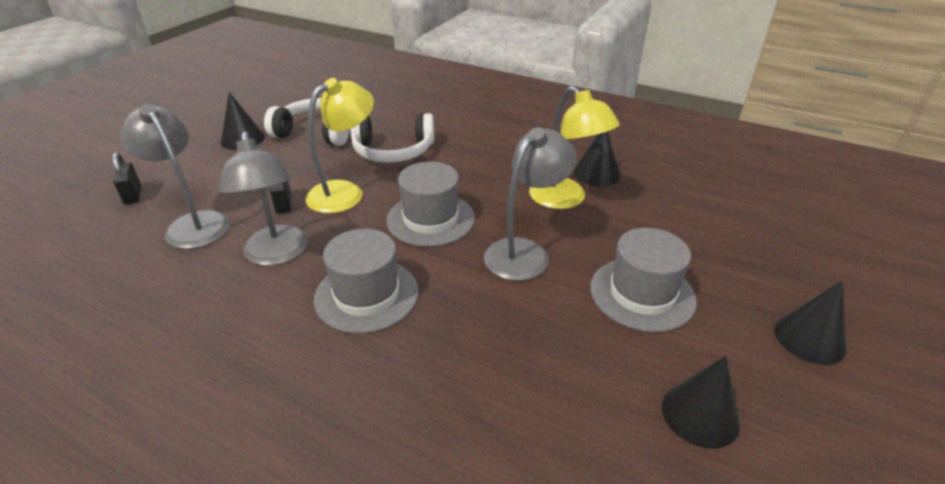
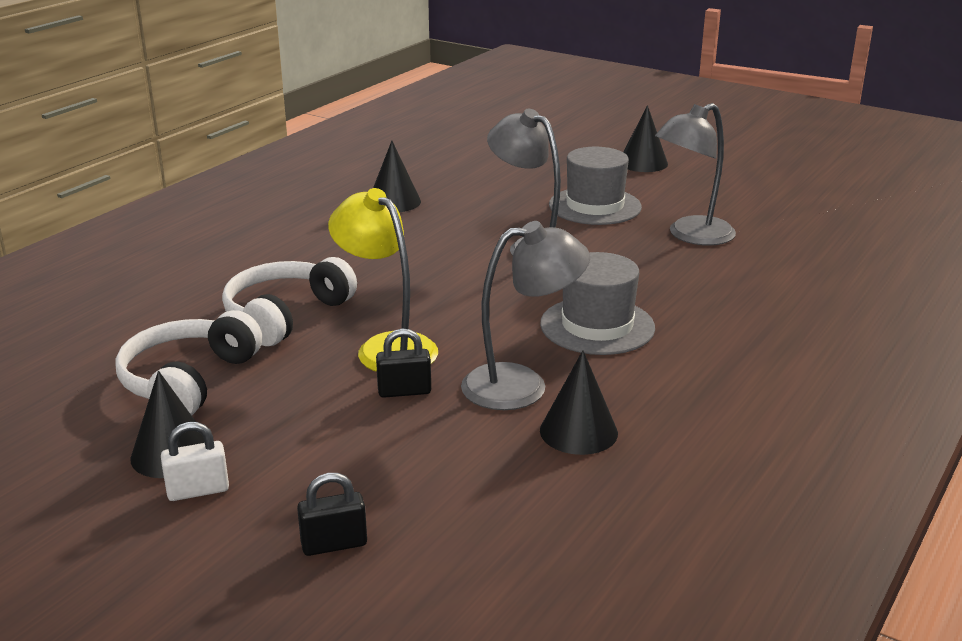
camera: 85 degrees left, 10 degrees down
grey lamp [120,104,230,249] -> grey lamp moved to [655,103,736,246]
white headphones [351,113,434,163] -> white headphones turned 150 degrees counterclockwise [222,257,357,346]
grey hat [386,162,475,247] -> none
yellow lamp [529,86,620,209] -> none
black cone [662,356,740,449] -> black cone moved to [540,350,618,455]
none -> white padlock [161,422,229,501]

